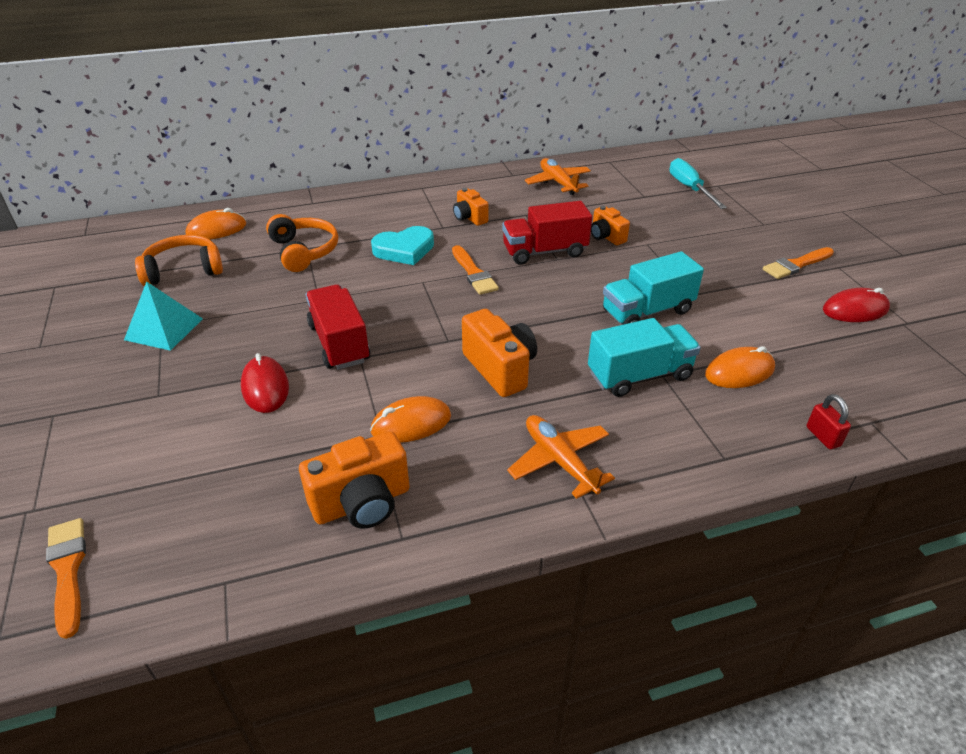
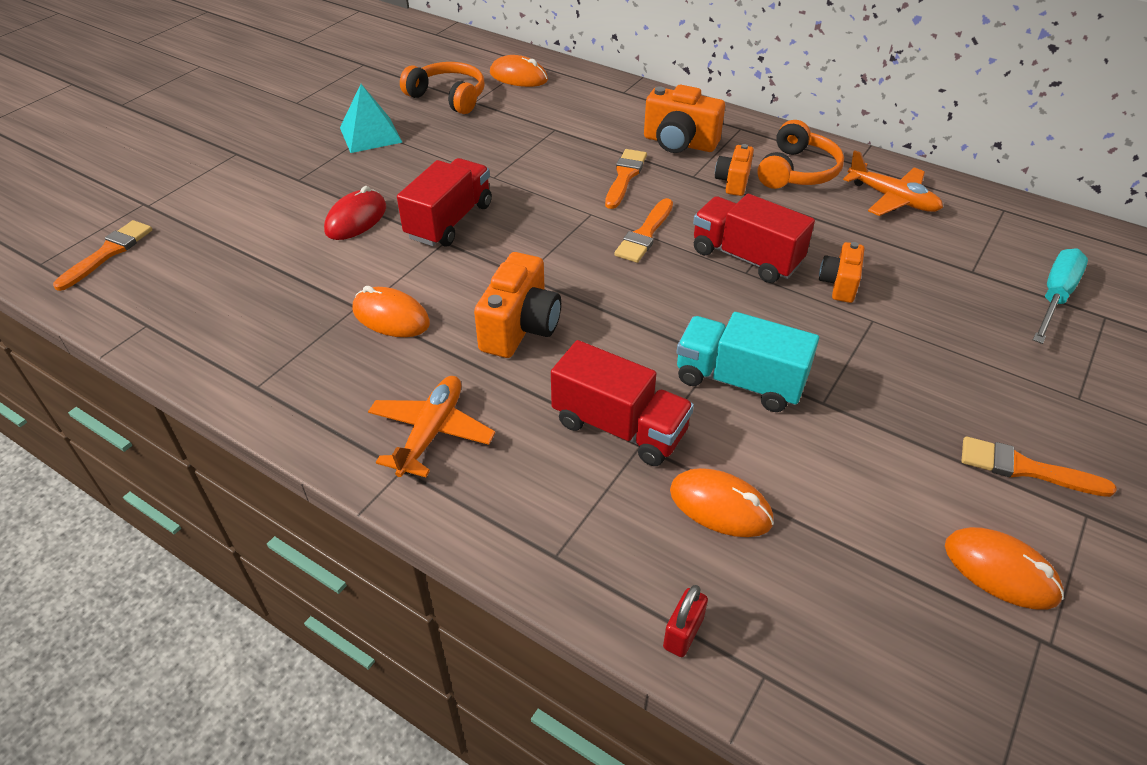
camera: 50 degrees right, 5 degrees up
orange headphones [266,214,338,272] -> orange headphones moved to [757,120,844,189]
orange camera [299,431,410,529] -> orange camera moved to [644,85,725,153]
turquoise heart [371,226,434,265] -> orange brush [605,149,647,209]
orange plane [525,158,591,195] -> orange plane turned 105 degrees clockwise [843,150,943,216]
turquoise truck [588,318,701,397] -> red truck [551,340,694,466]
red mouse [823,288,890,322] -> orange mouse [945,527,1064,610]

